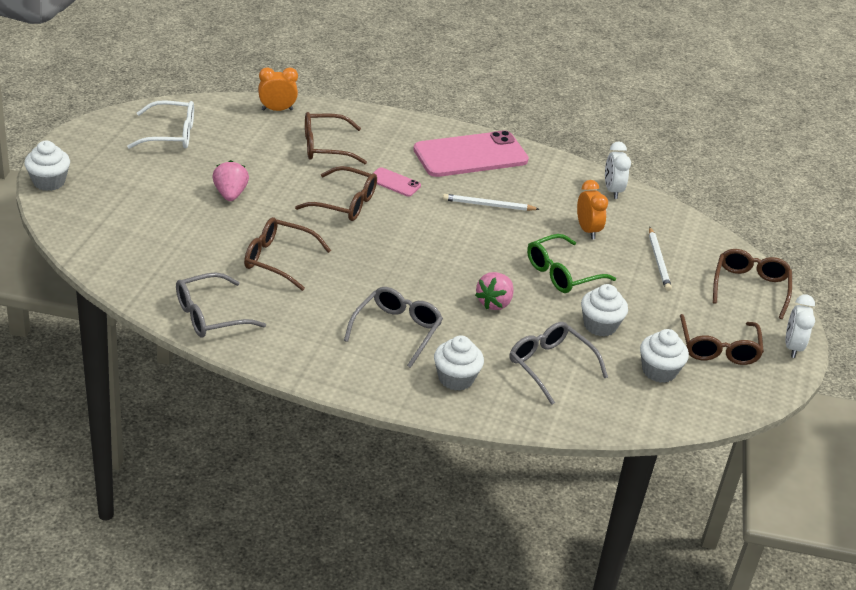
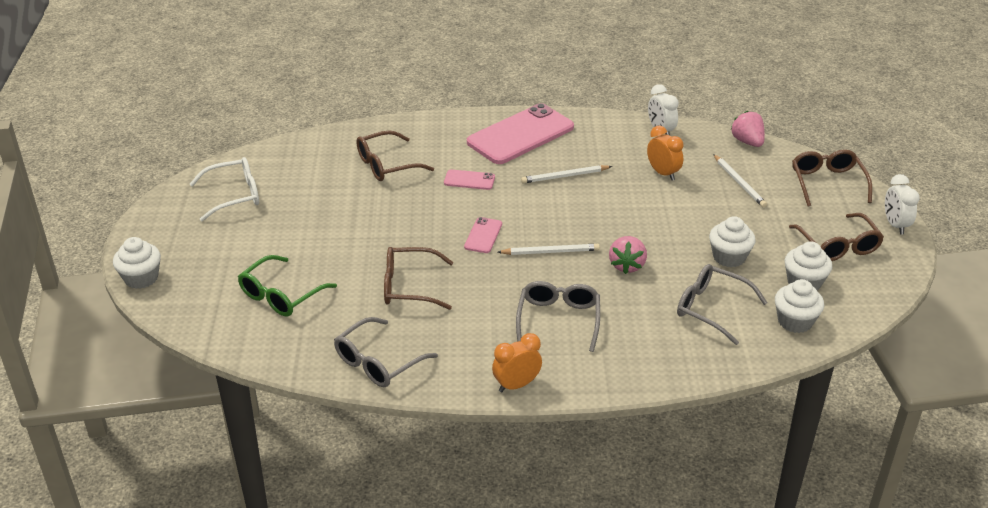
camera: 15 degrees left, 0 degrees up
pink strawberry [212,160,249,201] -> pink strawberry moved to [730,111,765,147]
orange clock [258,67,298,111] -> orange clock moved to [492,333,542,392]
brown glasses [295,166,377,221] -> none
white cupcake [434,335,484,391] -> white cupcake moved to [775,279,824,333]
green glasses [527,234,616,293] -> green glasses moved to [238,255,337,317]
none -> pink phone [464,217,502,253]
none -> white pencil [498,244,600,255]

